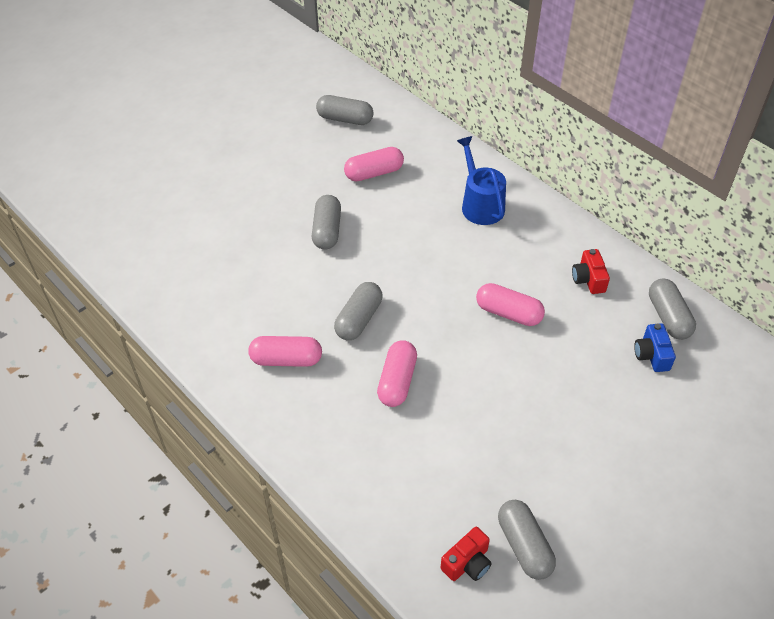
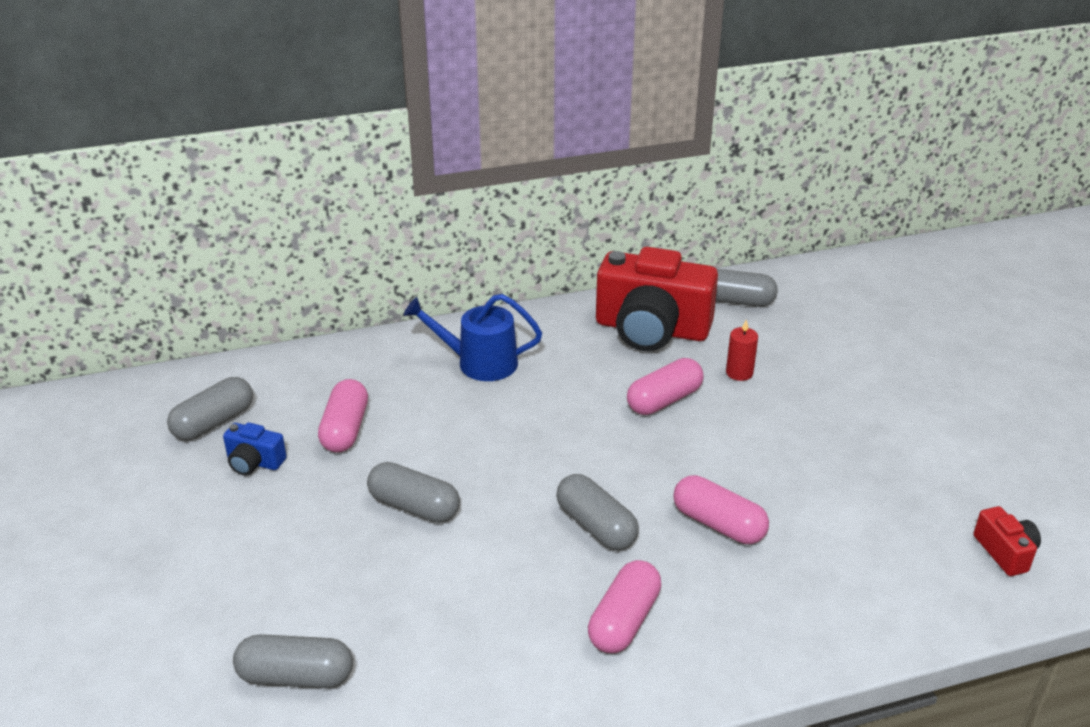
camera: 65 degrees left, 15 degrees down
grey capsule [498,500,556,580] -> grey capsule moved to [233,634,353,688]
red camera [572,249,610,294] -> red camera [596,247,718,351], size x2.31
blue camera [634,323,676,372] -> blue camera moved to [223,422,287,475]
none -> red candle [726,320,758,381]

